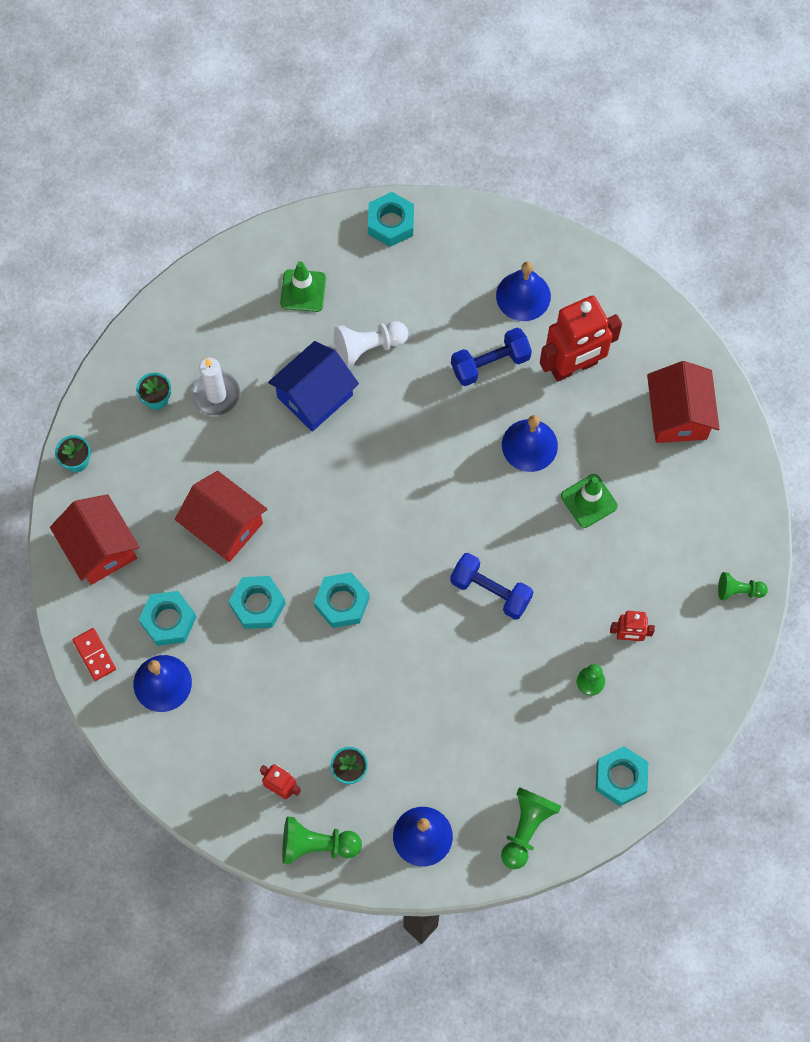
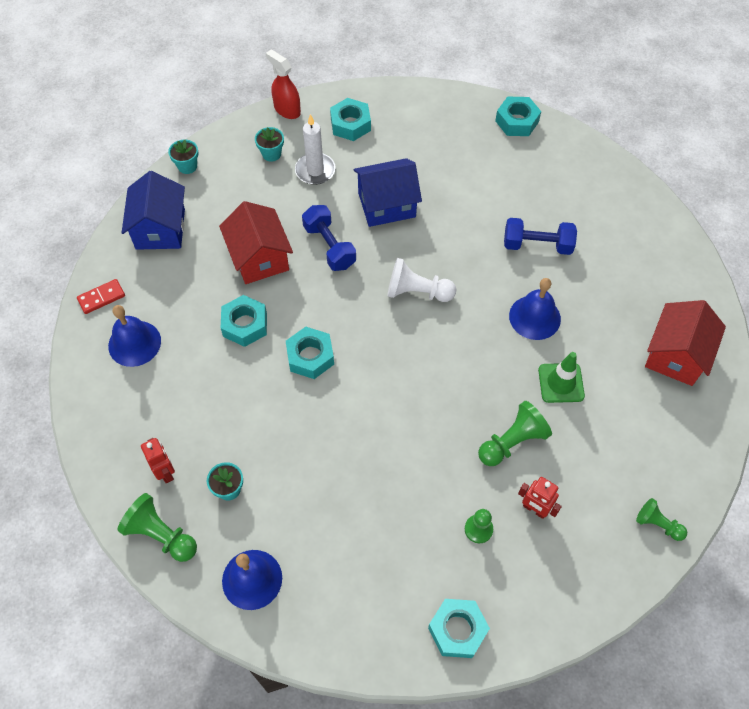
camera: 30 degrees right, 10 degrees down
red house [50,494,140,585] -> blue house [122,171,185,250]
red domino [72,628,116,681] -> red domino turned 60 degrees clockwise [77,279,125,314]
turquoise nut [139,591,196,646] -> turquoise nut moved to [330,98,371,141]
green traffic cone [280,261,326,312] -> none
white pawn [334,321,409,368] -> white pawn moved to [387,258,456,302]
blue dumbbell [450,553,533,620] -> blue dumbbell moved to [302,205,356,271]
blue bell [496,262,551,321] -> none
green pawn [501,787,561,869] -> green pawn moved to [478,401,552,466]
red robot [540,295,622,382] -> none
none -> red spray bottle [266,49,301,119]

